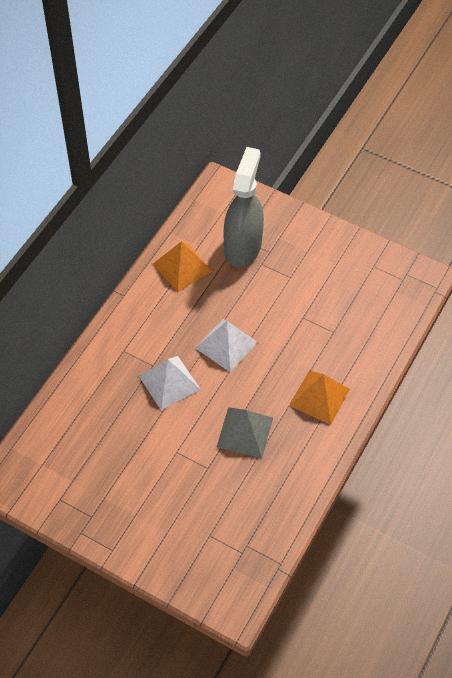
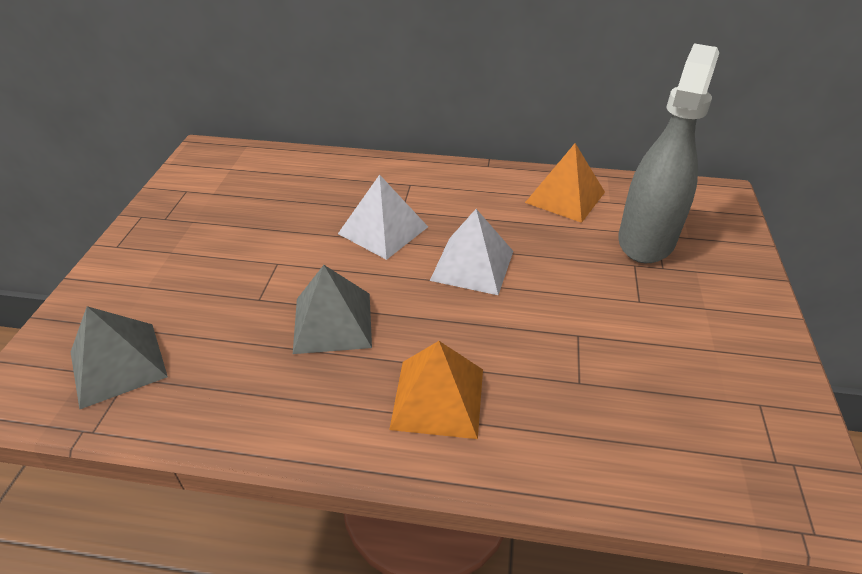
camera: 70 degrees right, 15 degrees down
grey spray bottle [224,147,264,267] -> grey spray bottle turned 60 degrees counterclockwise [618,43,719,263]
none -> grey pyramid [71,306,168,409]

